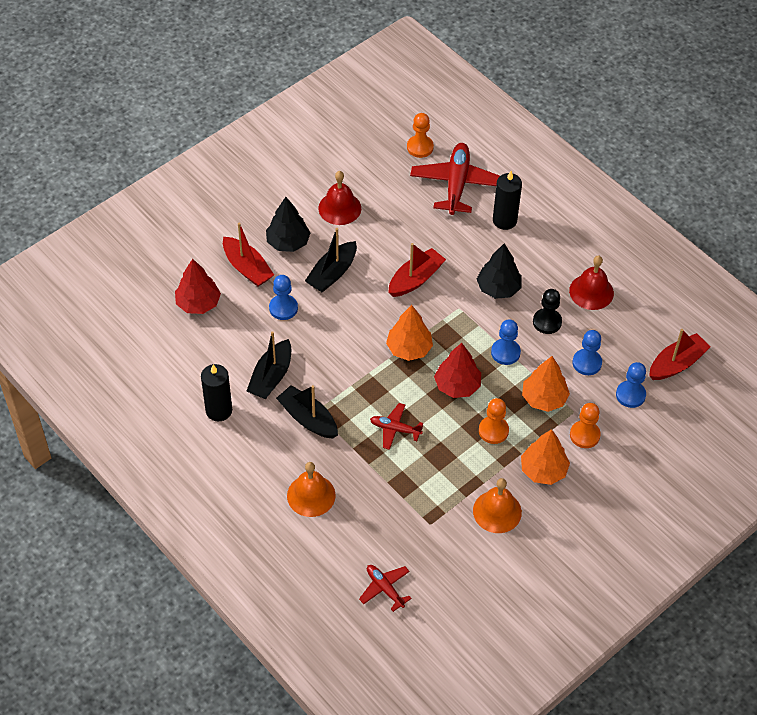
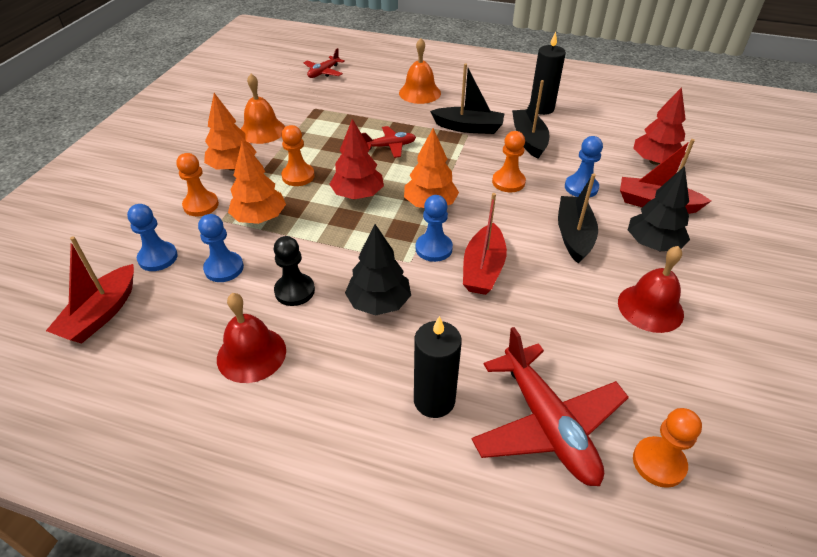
camera: 150 degrees right, 10 degrees down
red plane [359,565,412,612] -> red plane turned 105 degrees clockwise [304,48,345,78]
blue pawn [491,320,521,365] -> blue pawn moved to [416,195,453,262]
none -> orange pawn [492,131,526,192]

